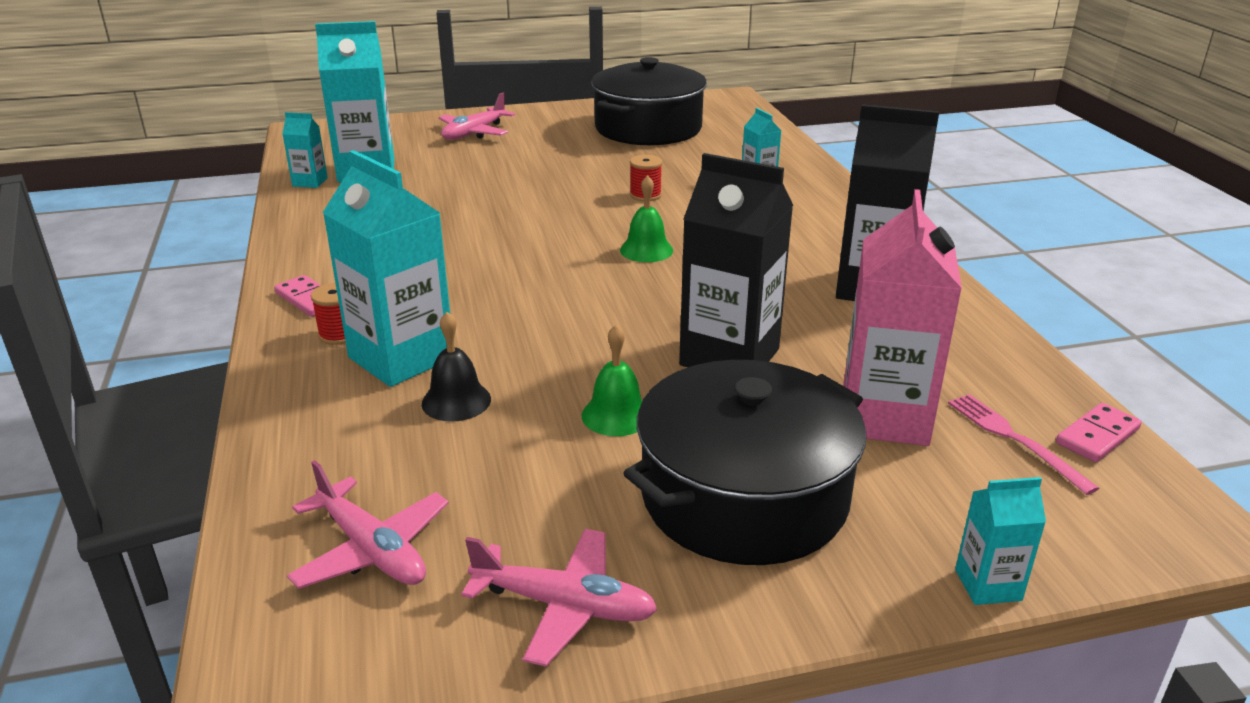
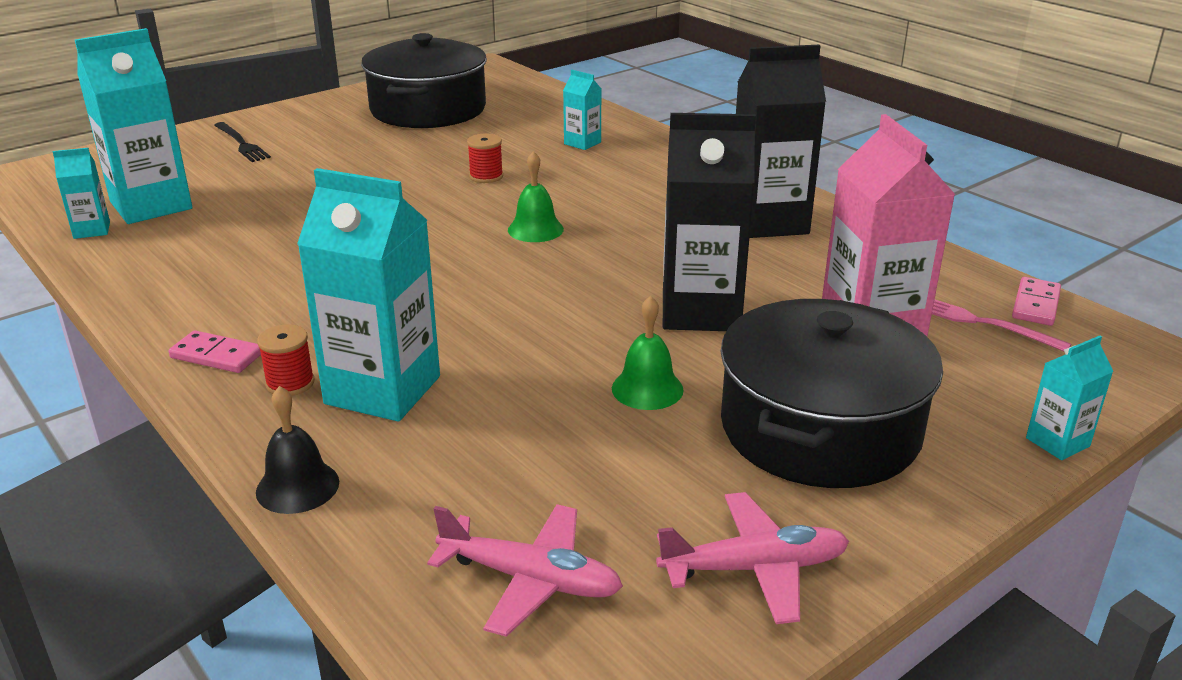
camera: 25 degrees left, 0 degrees up
black bell [422,312,491,422] -> black bell moved to [256,386,339,514]
pink plane [439,93,515,140] -> black fork [214,122,271,162]

